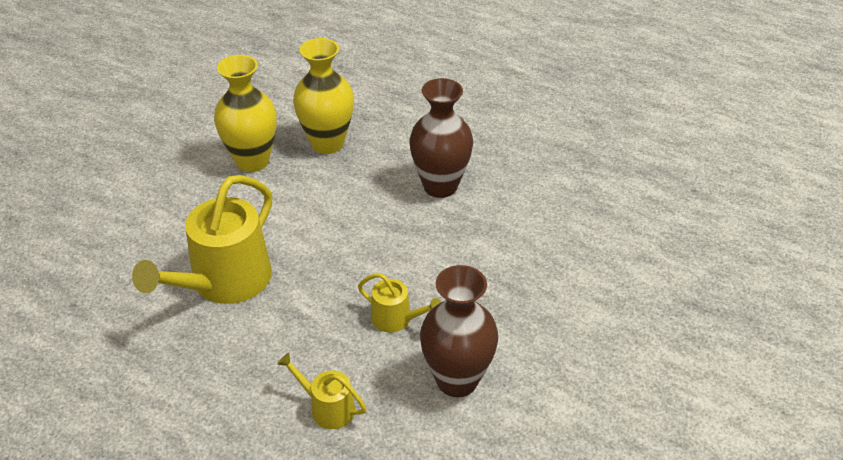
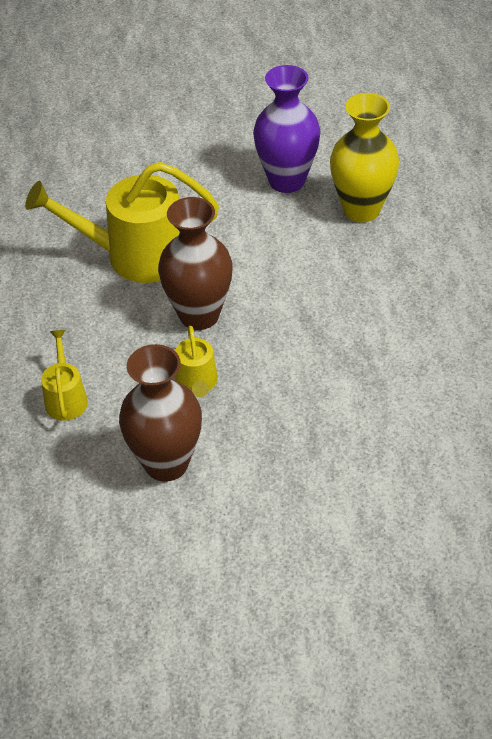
camera: 55 degrees right, 5 degrees up
yellow vase [214,55,277,172] -> purple vase [253,65,321,193]
brown vase [409,78,473,198] -> brown vase moved to [158,197,233,330]

